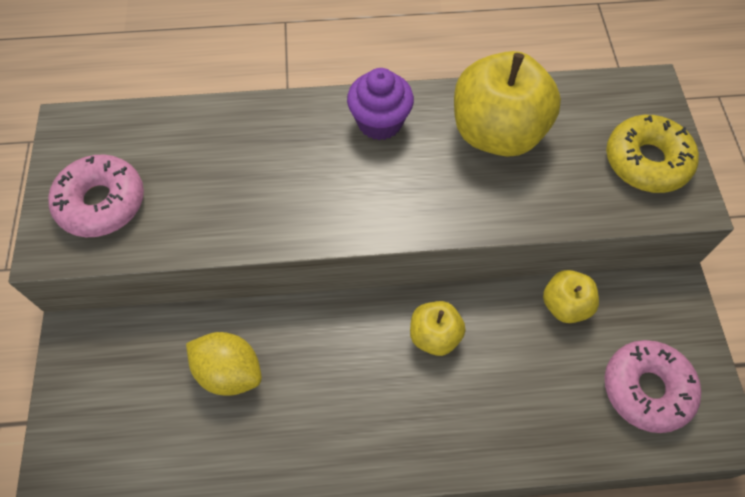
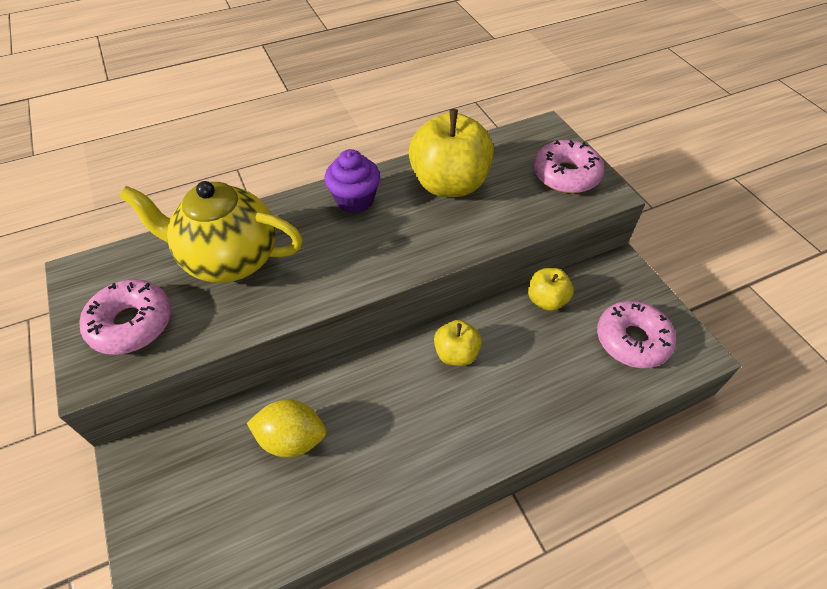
camera: 20 degrees left, 10 degrees down
yellow donut [606,115,699,193] -> pink donut [534,140,604,194]
none -> yellow teapot [119,181,303,283]

